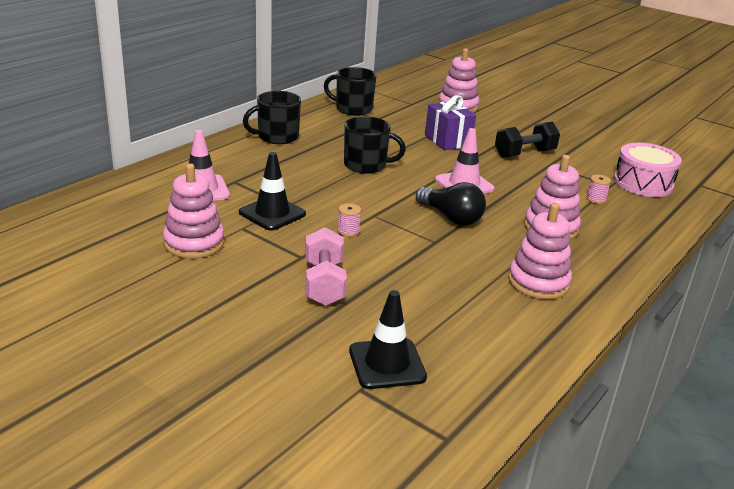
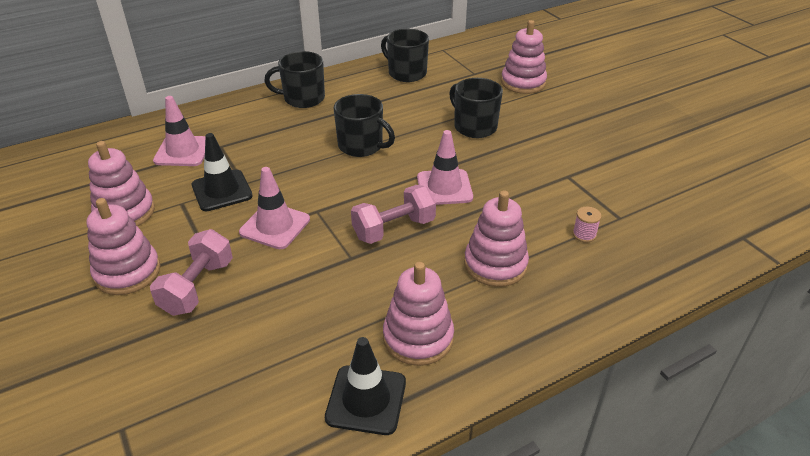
camera: 25 degrees right, 10 degrees up
pink spool [337,203,361,237] -> pink traffic cone [239,167,310,249]
black traffic cone [349,290,427,389] -> black traffic cone moved to [325,337,406,435]
black light bulb [416,182,486,226] -> pink dumbbell [351,185,436,244]
purple gift [425,95,476,150] -> black mug [449,78,503,138]
black dumbbell [495,122,560,158] -> none
pink drum [614,143,682,197] -> none
none -> pink stacking toy [87,198,161,295]

